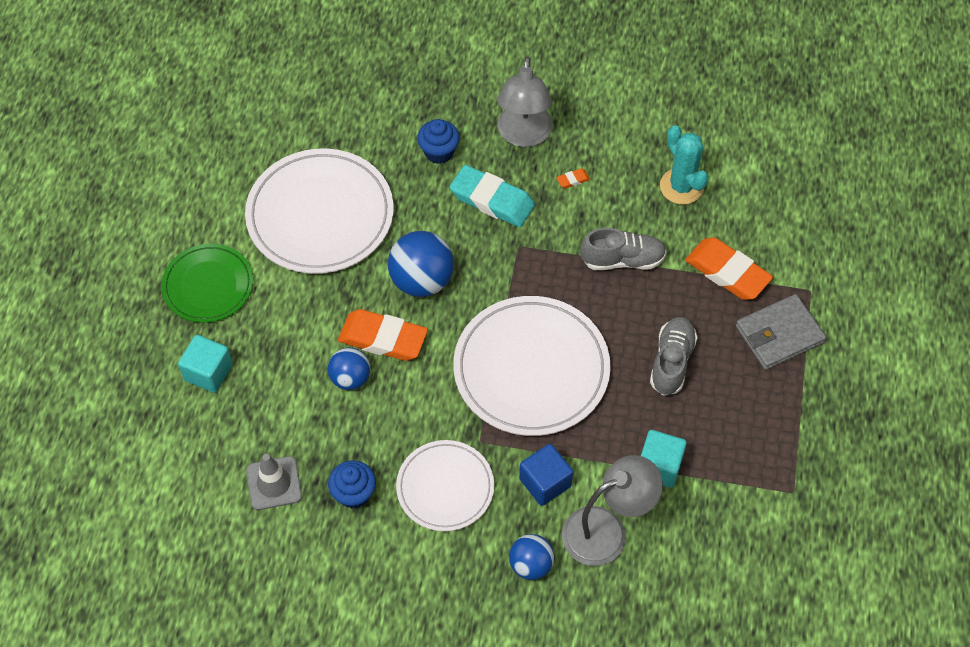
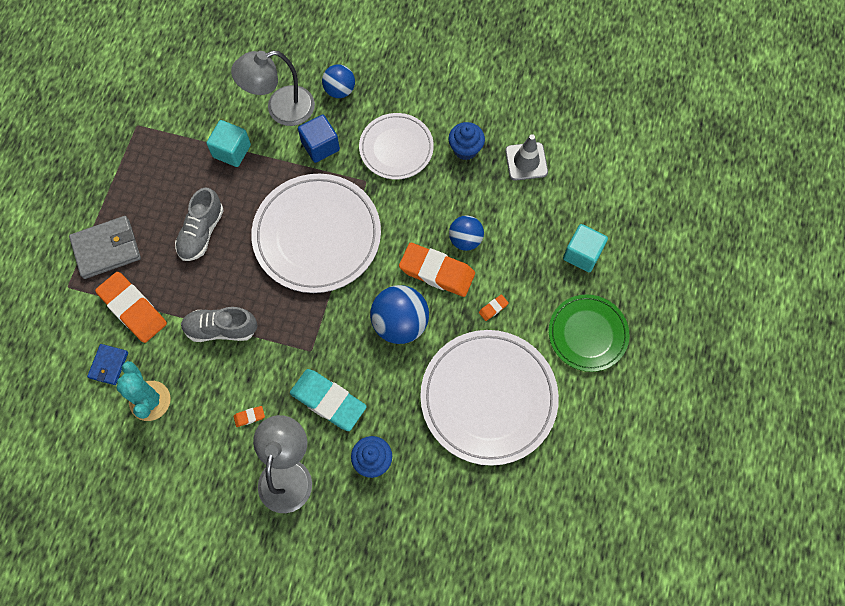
camera: 175 degrees left, 10 degrees up
none -> blue wallet [87,344,128,385]
none -> orange eraser [479,295,509,321]

